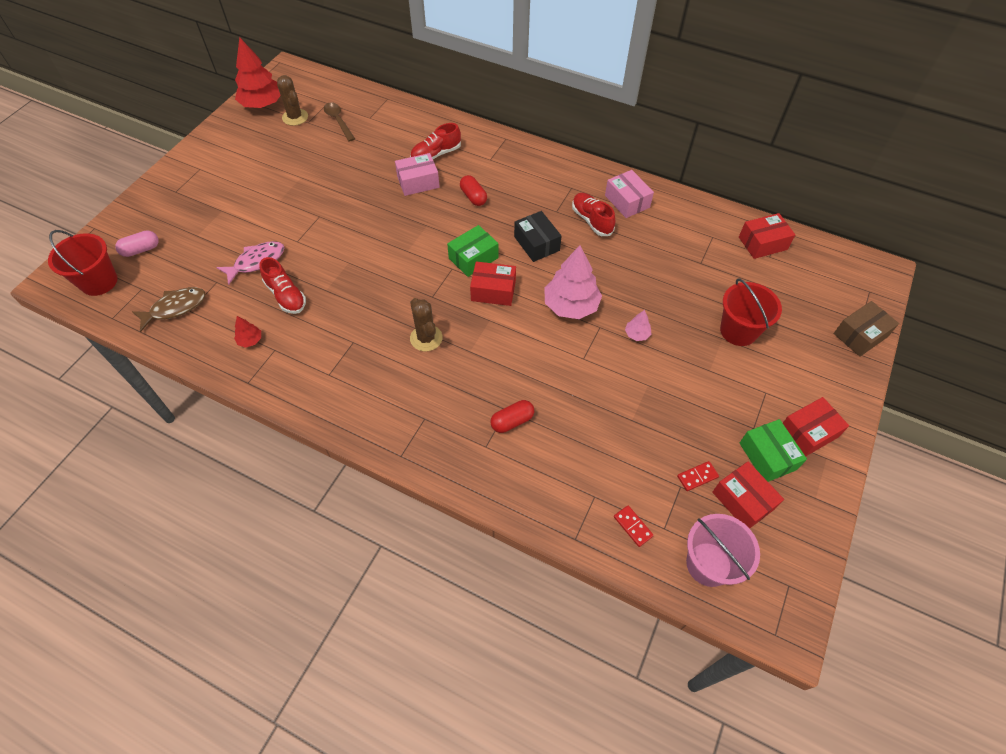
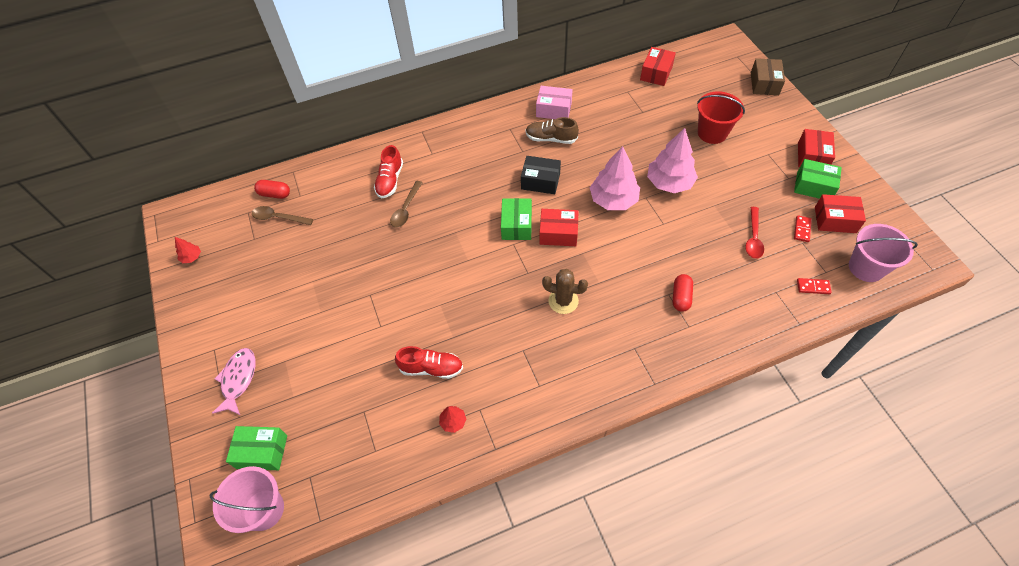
camera: 45 degrees left, 0 degrees up
red bucket [48,230,118,296] -> pink bucket [210,466,284,533]
pink capsule [115,230,159,257] -> green box [226,426,287,470]
brown fish [132,287,205,332] -> none
pink fish [216,241,284,285] -> pink fish moved to [212,348,255,415]
red tree [235,37,281,108] -> red tree [175,237,201,263], size x0.45
brown cactus [277,75,308,126] -> none
pink box [395,153,440,196] -> brown spoon [390,181,423,228]
red capsule [460,175,487,206] -> red capsule moved to [254,180,290,199]
red box [470,261,516,306] -> red box turned 45 degrees clockwise [539,209,579,246]
red shoe [572,193,615,236] -> brown shoe [526,117,579,144]
pink tree [625,310,651,341] -> pink tree [647,128,698,193], size x2.22
none -> red spoon [745,207,764,259]

